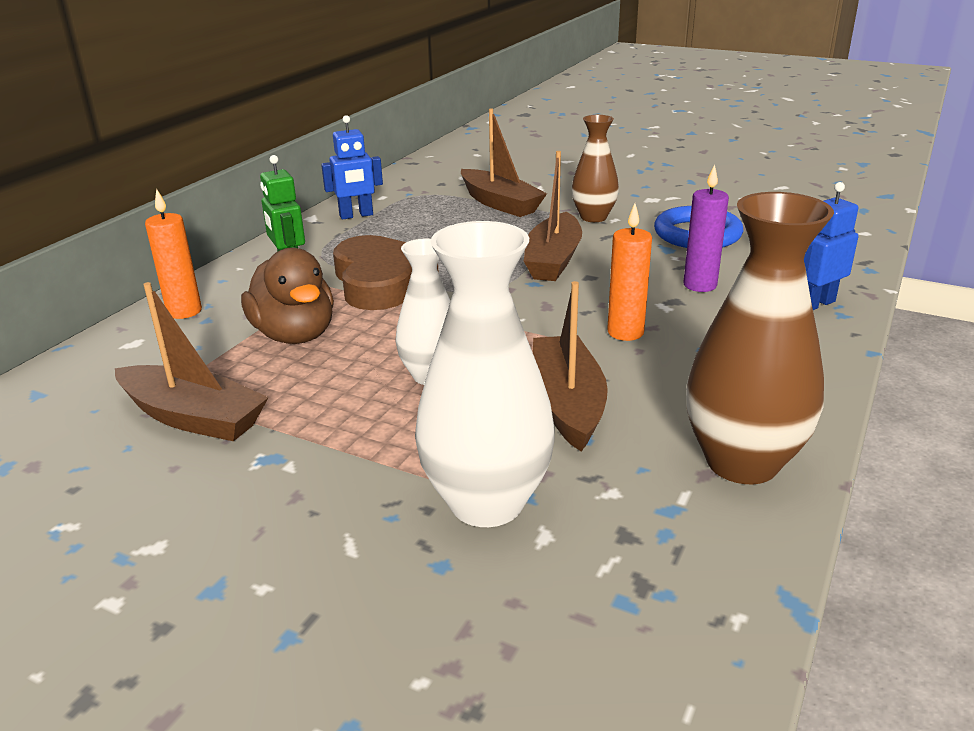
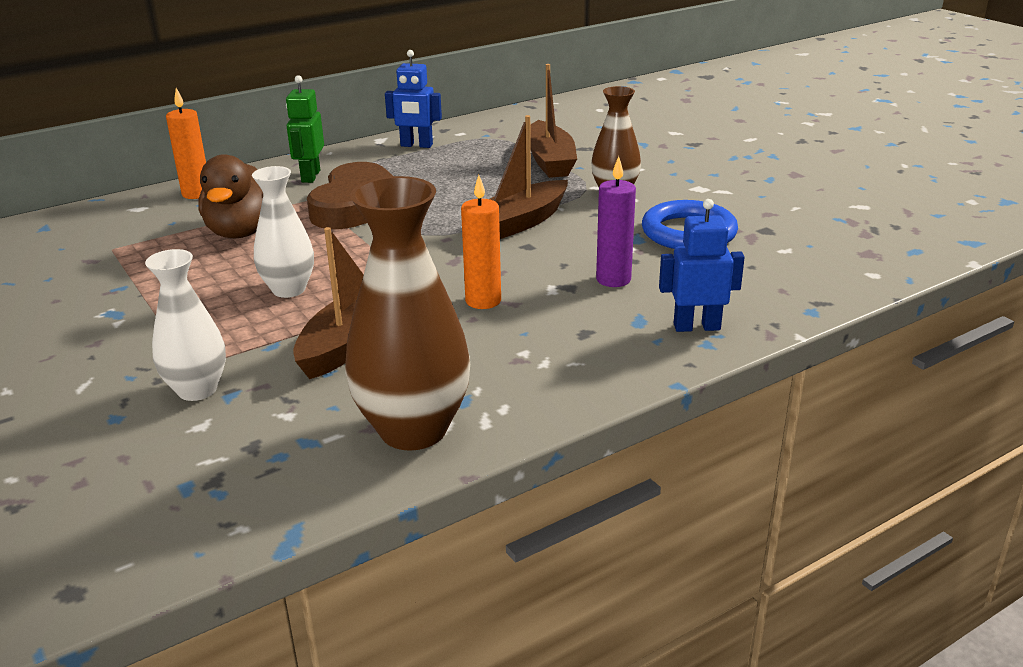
camera: 30 degrees right, 0 degrees up
brown boat [115,282,269,441] -> none
white vase [415,221,555,527] -> white vase [145,249,226,401], size x0.61

